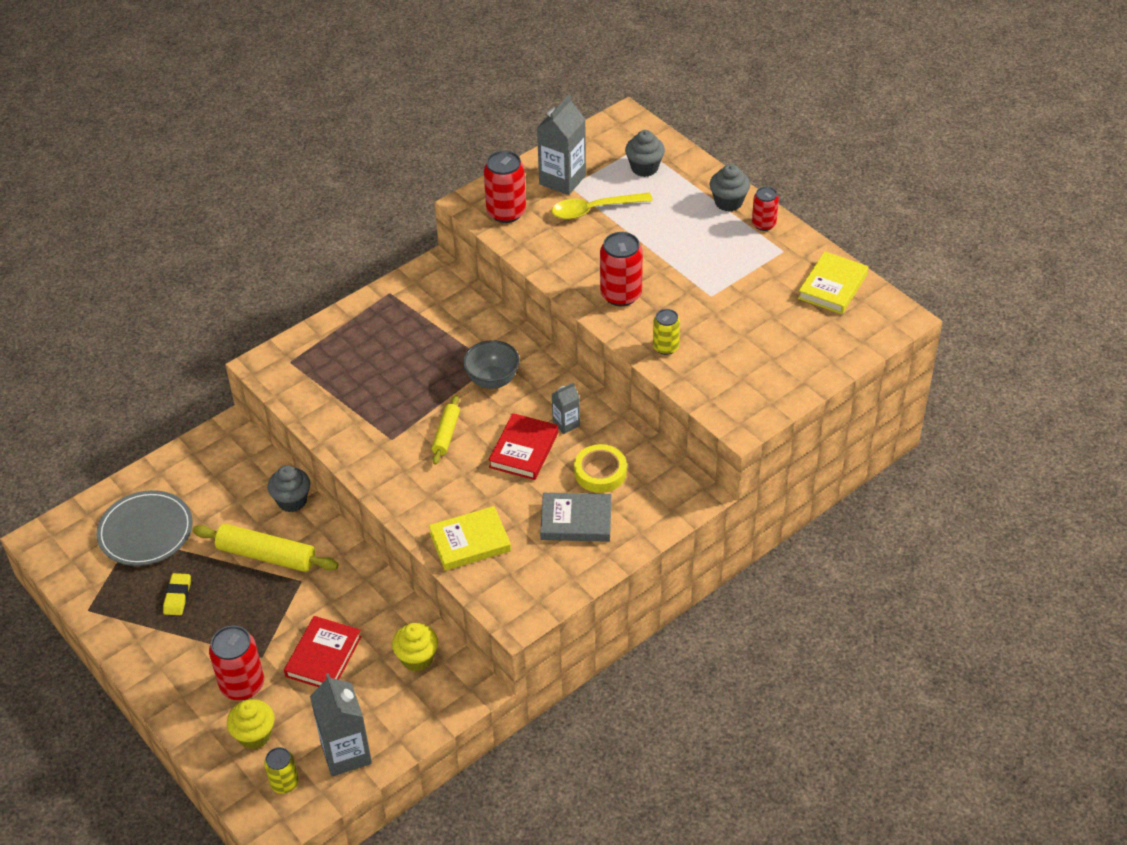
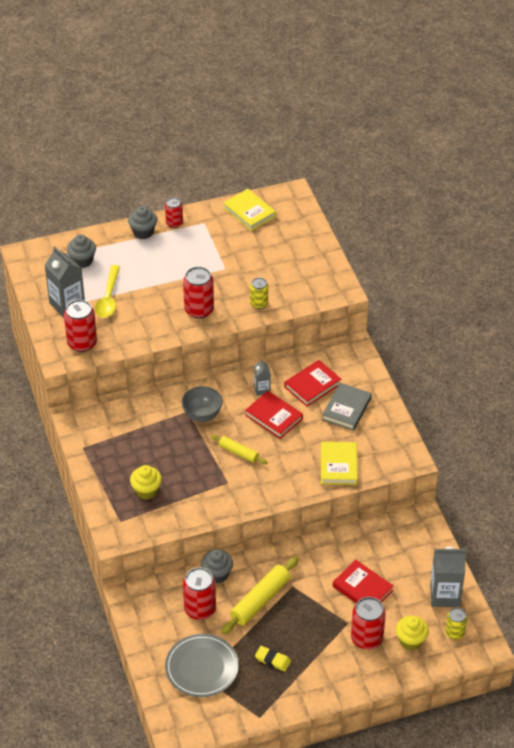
camera: 70 degrees left, 0 degrees up
yellow cupcake [392,623,438,672] -> yellow cupcake moved to [130,465,162,500]
yellow tape [574,444,627,493] -> red book [284,360,341,406]
none -> red can [183,567,216,620]

